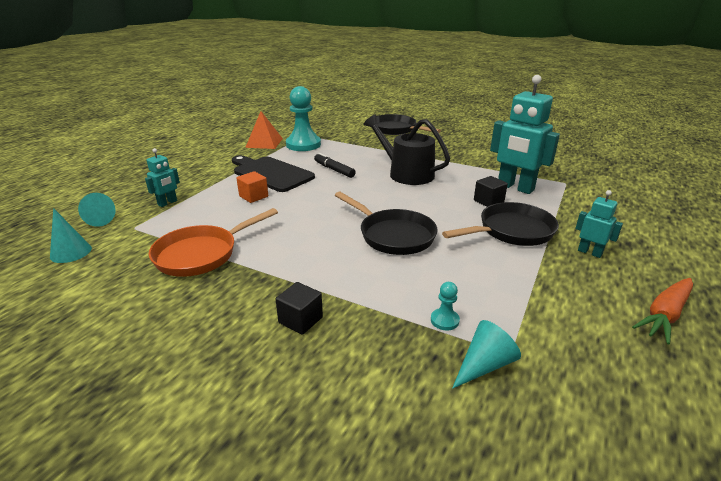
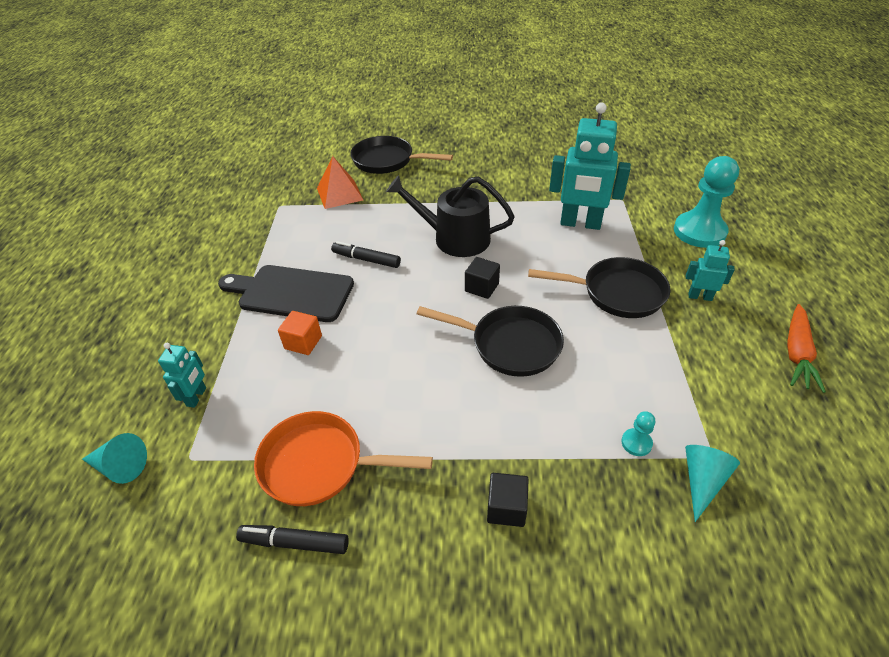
camera: 25 degrees left, 15 degrees up
turquoise cone [50,208,92,263] -> none
orange pan [149,208,278,277] -> orange pan turned 75 degrees clockwise [254,411,433,506]
orange pyramid [245,111,283,149] -> orange pyramid moved to [317,156,363,209]
turquoise pawn [286,86,321,151] -> turquoise pawn moved to [674,156,739,248]
black pan [442,202,559,246] -> black pan turned 60 degrees clockwise [528,257,670,318]
black cube [474,176,508,207] -> black cube moved to [465,257,500,299]
none -> black marker [236,525,349,554]

